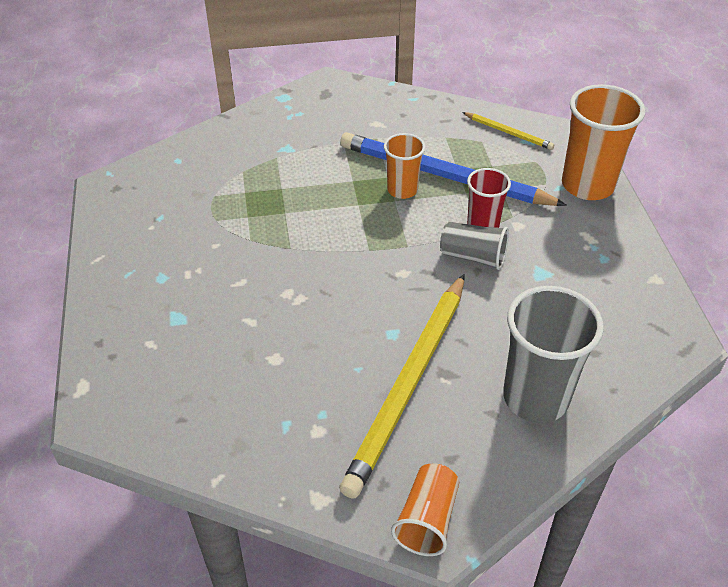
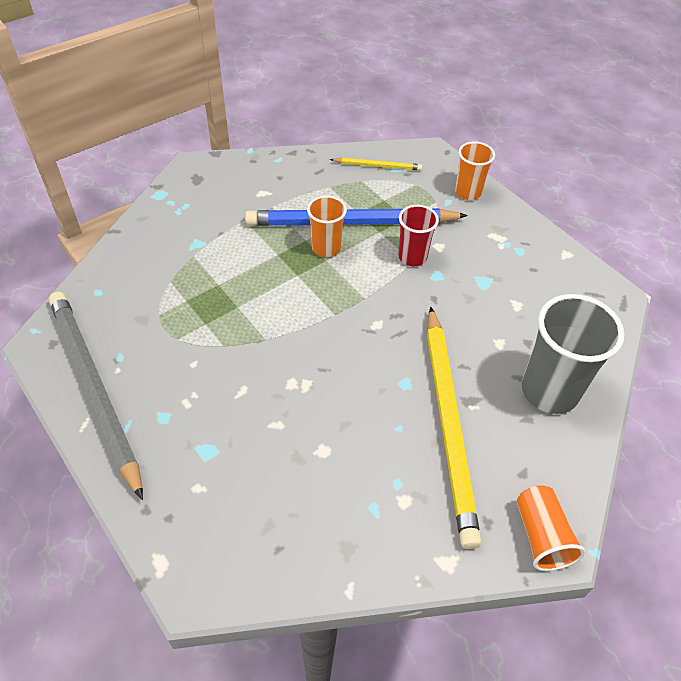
camera: 30 degrees left, 5 degrees up
grey cup [440,222,509,270] -> none
orange cup [562,84,646,200] -> orange cup [455,141,495,200], size x0.58
none -> grey pencil [49,291,143,500]

